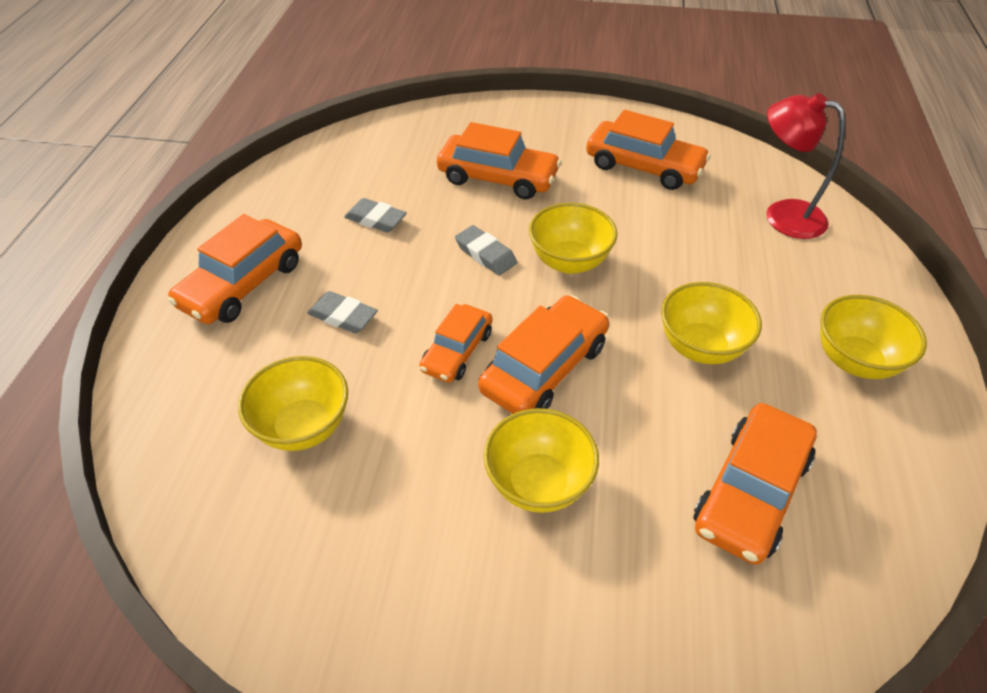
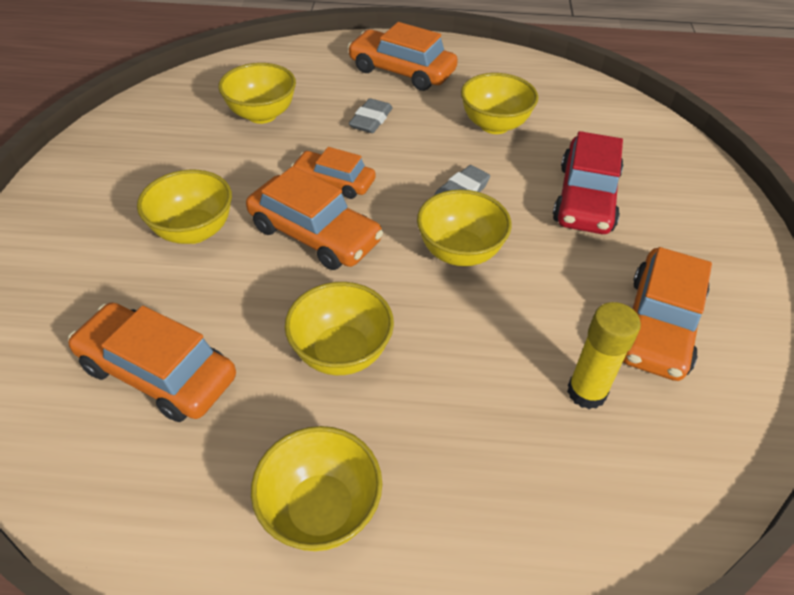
camera: 85 degrees right, 0 degrees up
grey eraser [344,198,407,232] -> yellow bowl [461,73,538,134]
orange car [437,122,561,199] -> red car [553,131,623,234]
red lamp [766,93,845,239] -> none
none -> yellow glue stick [567,302,641,409]

